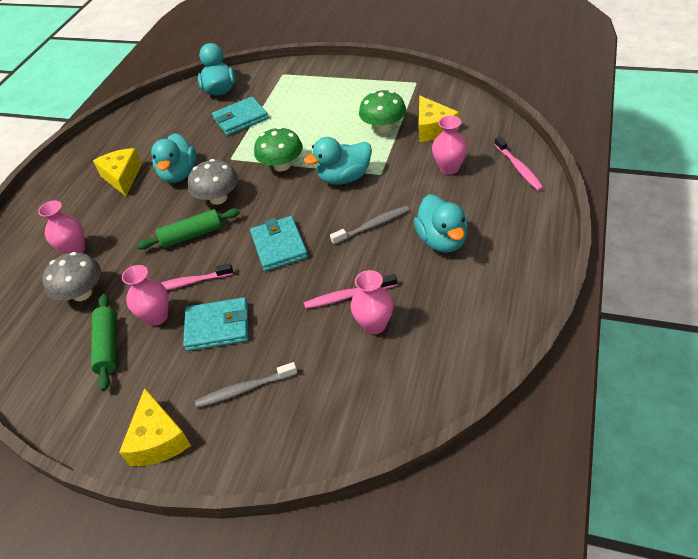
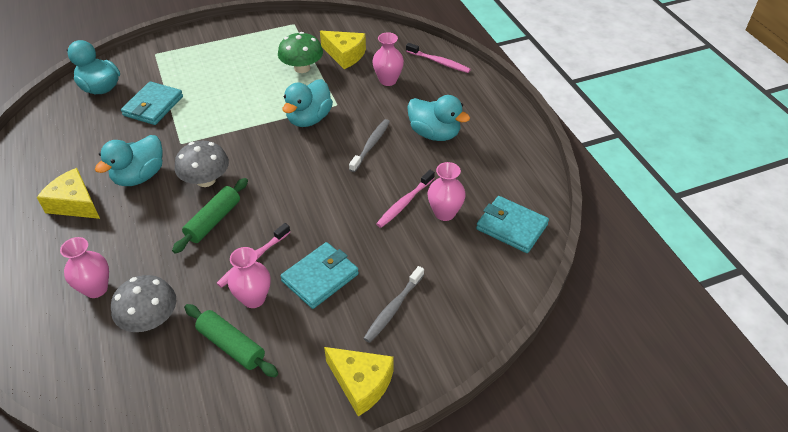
camera: 45 degrees left, 0 degrees up
turquoise duck [151,133,196,183] -> turquoise duck turned 75 degrees clockwise [95,135,163,186]
turquoise wallet [250,216,308,271] -> turquoise wallet moved to [476,196,549,253]
green mushroom [254,127,303,171] -> none

